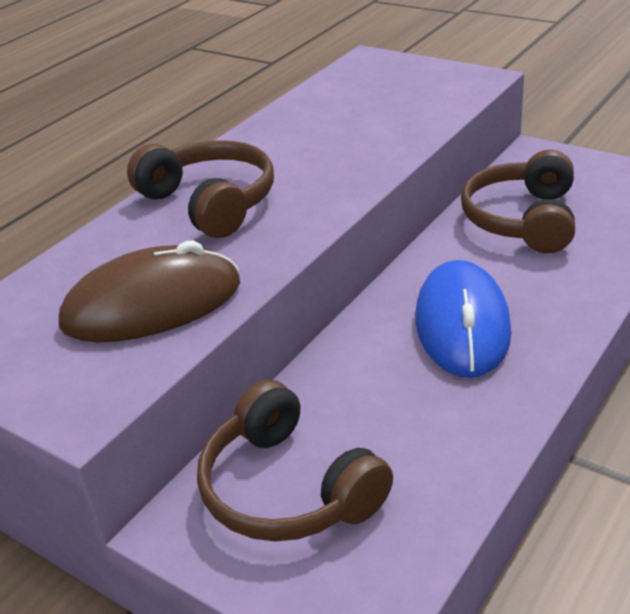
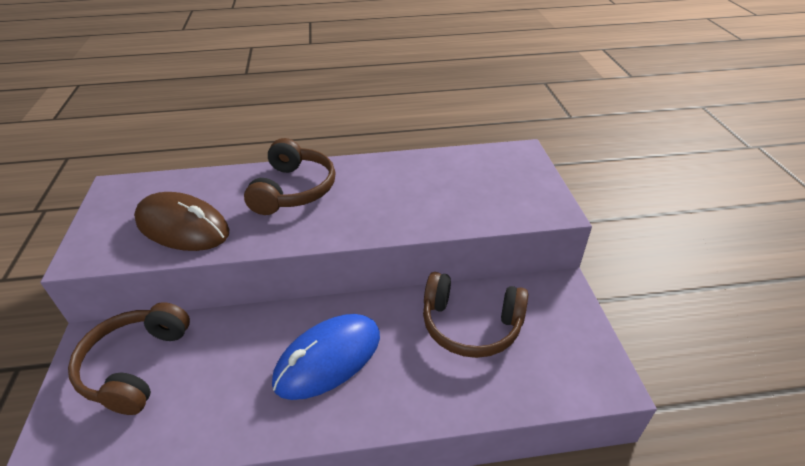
camera: 45 degrees right, 5 degrees up
brown headphones [461,150,575,253] -> brown headphones turned 135 degrees counterclockwise [423,272,528,358]

